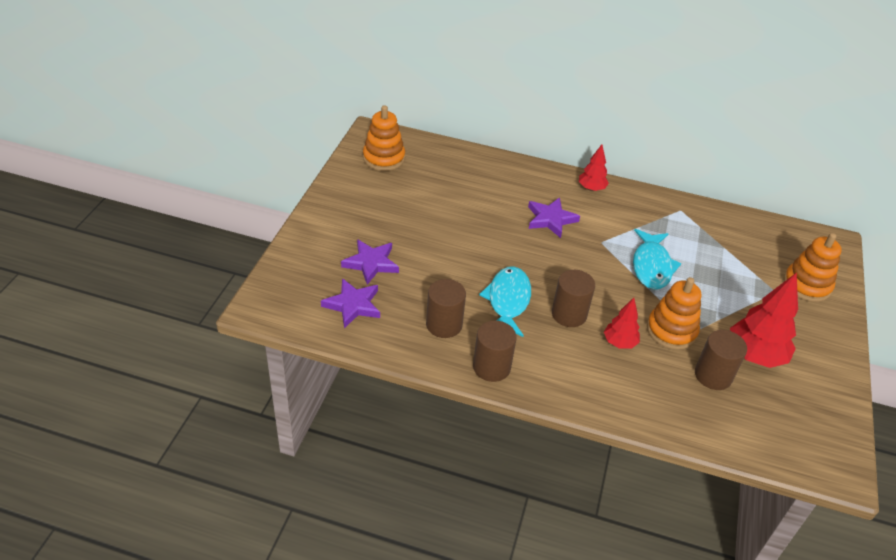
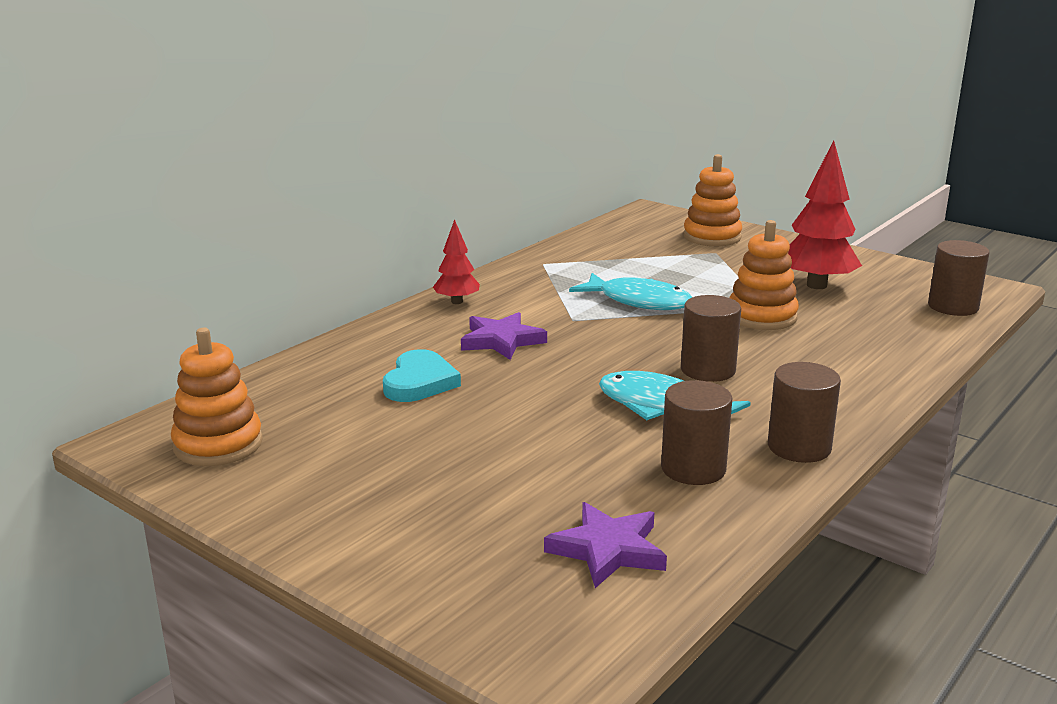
camera: 65 degrees left, 20 degrees down
purple star [341,239,399,285] -> none
red tree [604,298,640,349] -> none
brown cylinder [695,330,747,390] -> brown cylinder moved to [928,240,989,316]
none -> turquoise heart [383,349,461,402]

